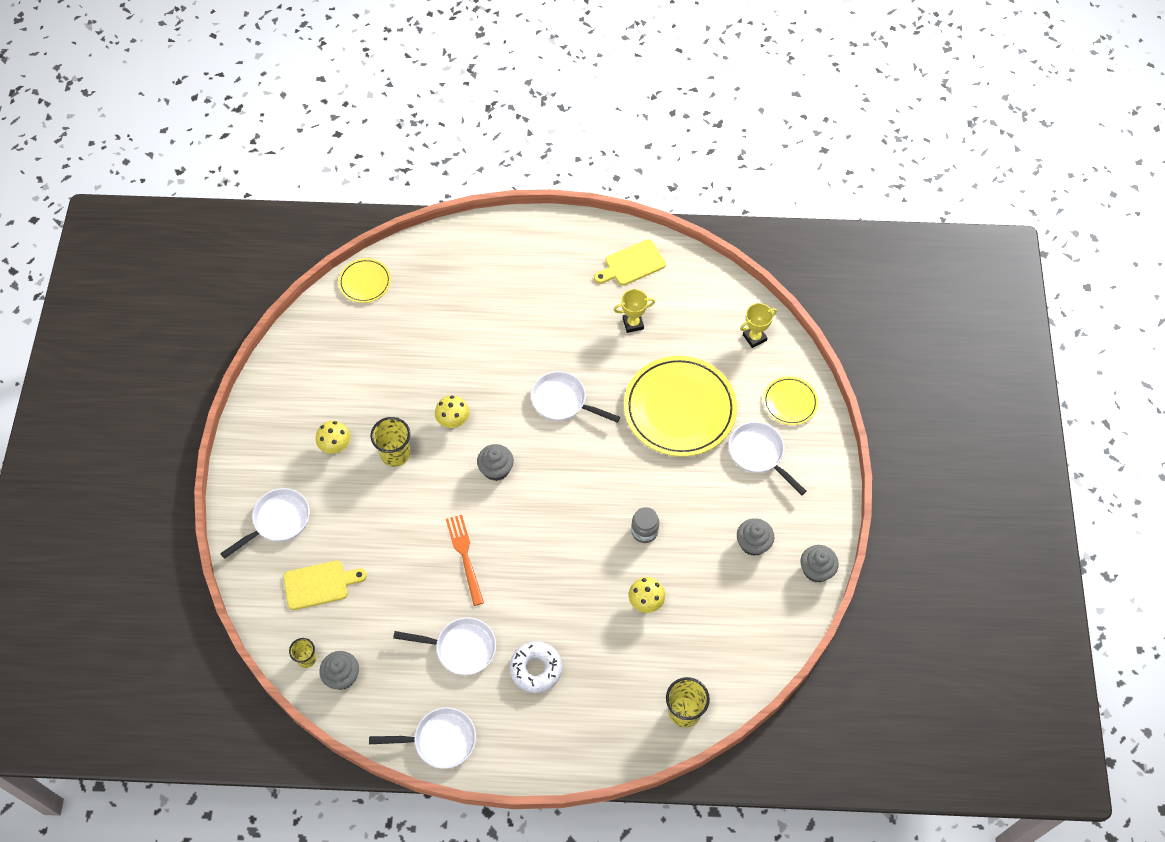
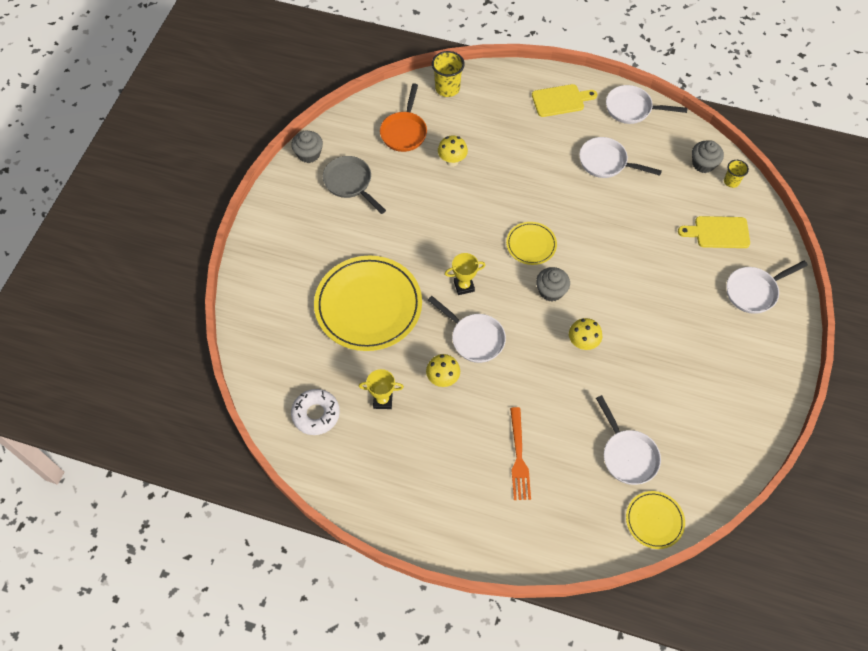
camera: 165 degrees left, 0 degrees up
yellow mushroom [316,421,351,454] -> yellow mushroom moved to [426,354,460,387]
yellow cup [370,417,410,467] -> none
orange fork [446,515,484,606] -> orange fork moved to [510,407,531,500]
white donut [510,641,562,693] -> white donut moved to [291,389,340,435]
yellow cutting board [594,239,666,286] -> yellow cutting board moved to [532,84,597,117]
grey jar [631,507,659,543] -> none
white pan [729,422,806,495] -> white pan moved to [596,395,661,485]
grey cupcake [737,518,774,556] -> grey pan [323,156,386,214]
yellow trophy [740,303,777,348] -> yellow trophy moved to [445,253,485,295]
yellow plate [763,377,818,425] -> yellow plate moved to [506,222,557,265]
none -> orange pan [380,84,427,152]

